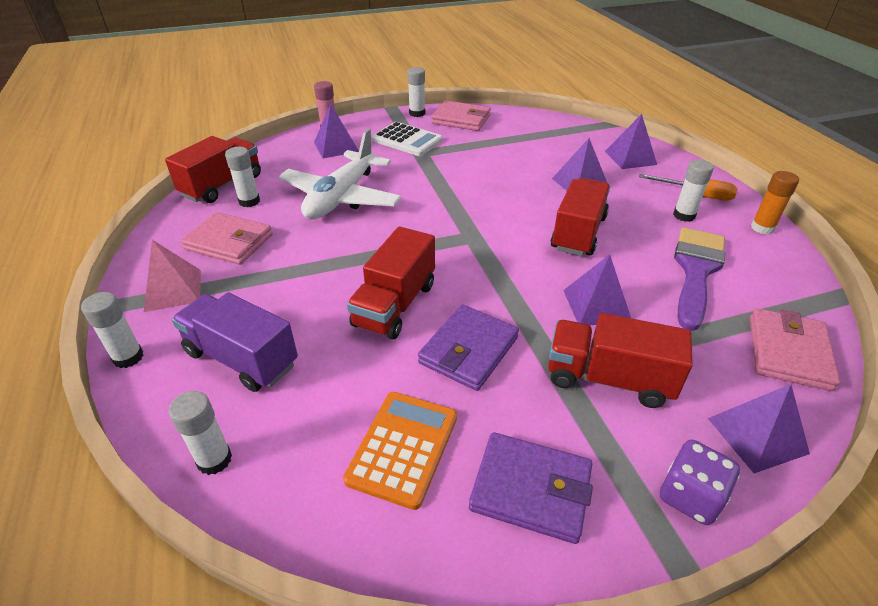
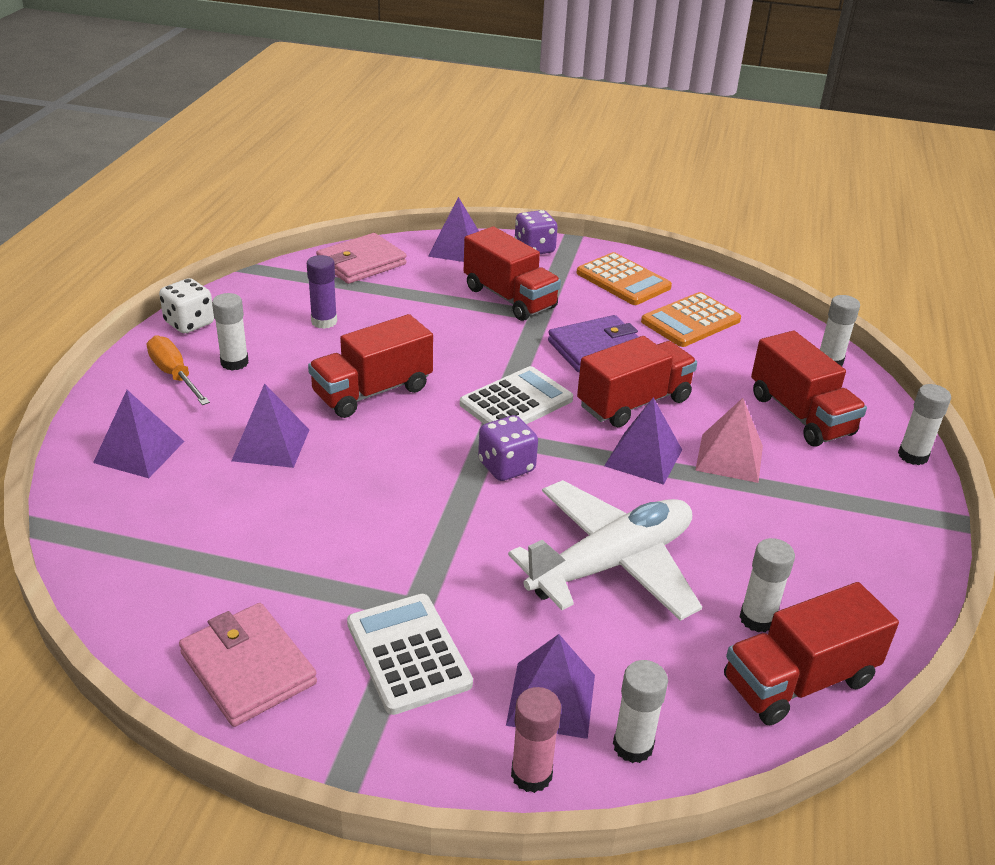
camera: 150 degrees left, 5 degrees down
pink pyramid [144,240,201,312] -> pink pyramid moved to [695,398,763,483]
purple truck [172,292,298,392] -> red truck [751,331,867,447]
pink wallet [181,212,273,265] -> none
white glue stick [407,67,425,117] -> white glue stick moved to [613,660,668,763]
purple wallet [469,432,593,544] -> orange calculator [576,252,672,305]
purple pyramid [563,254,631,325] -> purple pyramid moved to [604,397,682,485]
purple brush [674,228,725,331] -> purple glue stick [307,255,337,329]
orange glue stick [751,171,799,234] -> white dice [159,278,214,333]
none -> white calculator [460,366,573,424]
none -> purple dice [478,415,538,481]

